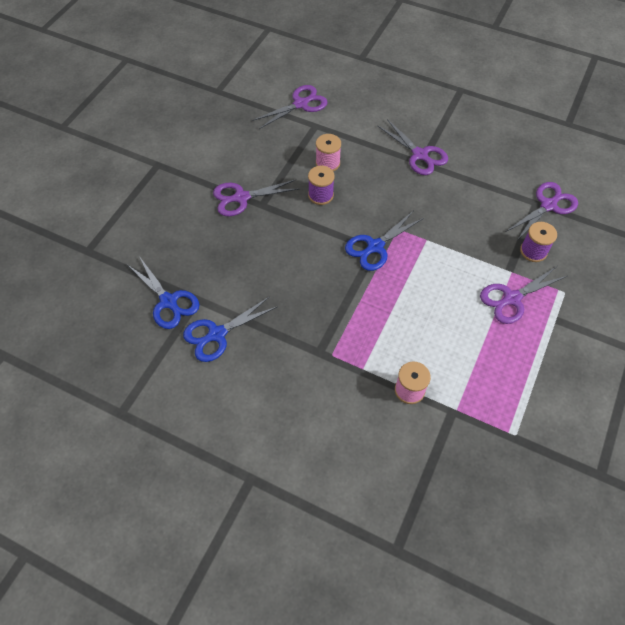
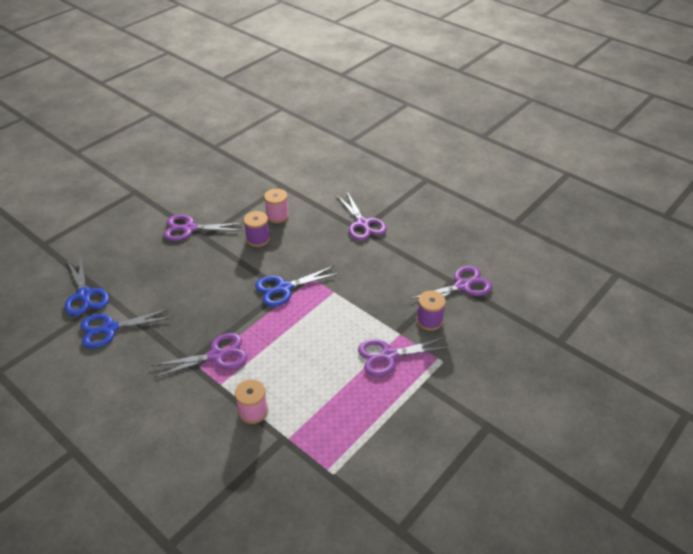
camera: 15 degrees right, 15 degrees down
purple scissors [252,85,328,129] -> purple scissors moved to [151,333,247,378]

